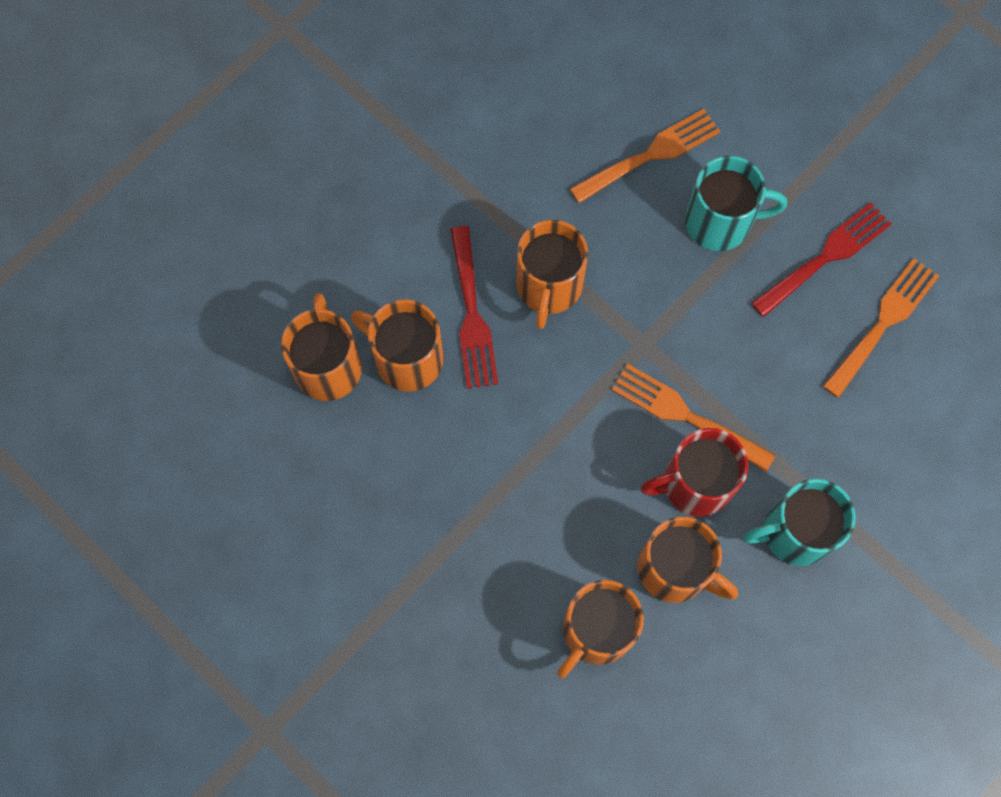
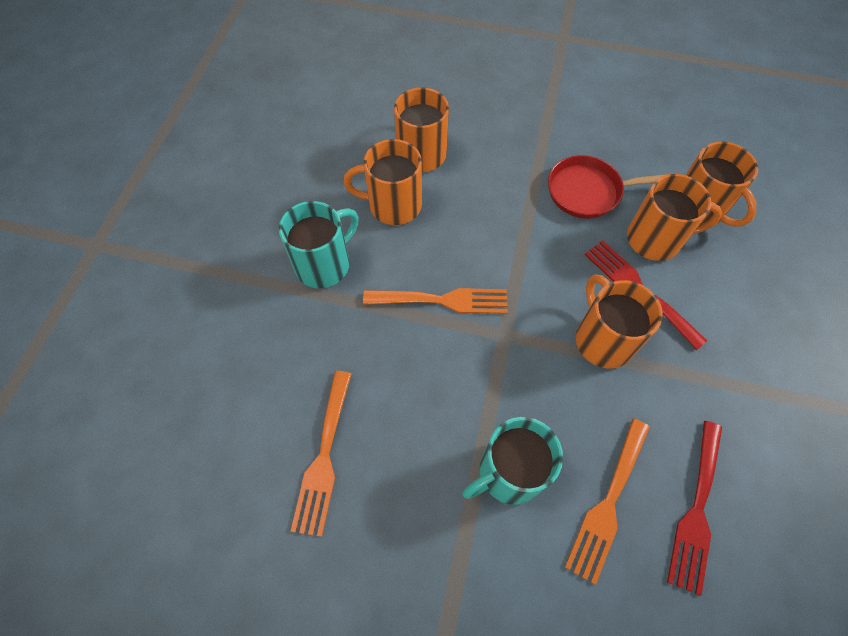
camera: 150 degrees right, 10 degrees down
red mug [641,428,748,517] -> none
red fork [751,202,892,317] -> red fork moved to [667,421,722,596]
none -> red pan [548,155,668,219]

